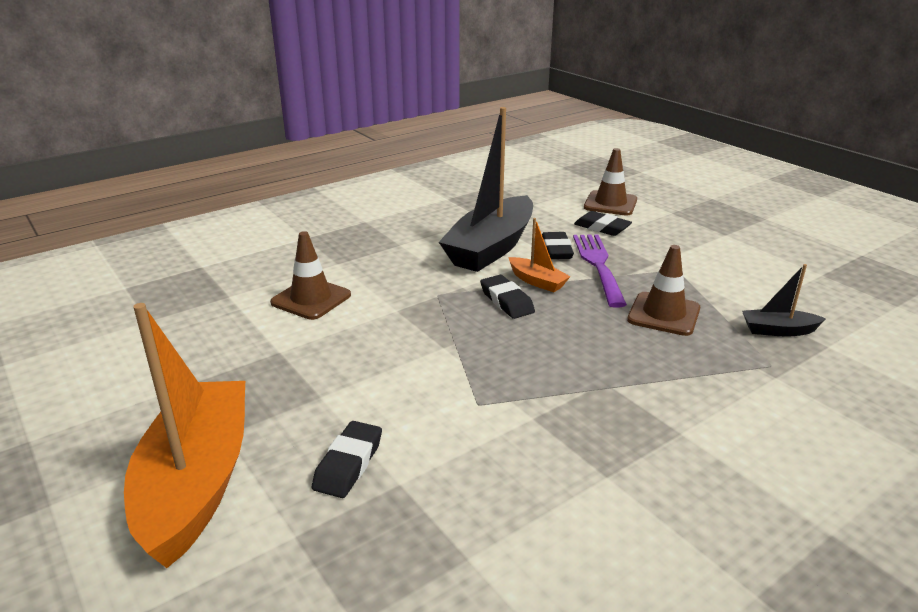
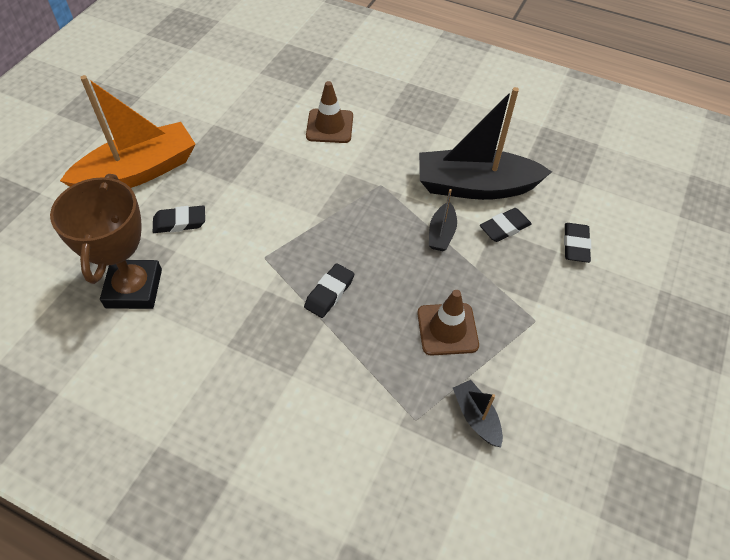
camera: 60 degrees right, 25 degrees up
black eraser [480,275,535,319] -> black eraser moved to [304,263,354,318]
orange boat [508,218,571,292] -> black boat [429,189,457,251]
purple fork [573,234,627,308] -> none
brown traffic cone [584,148,637,216] -> none
none -> brown trophy [50,174,162,309]

